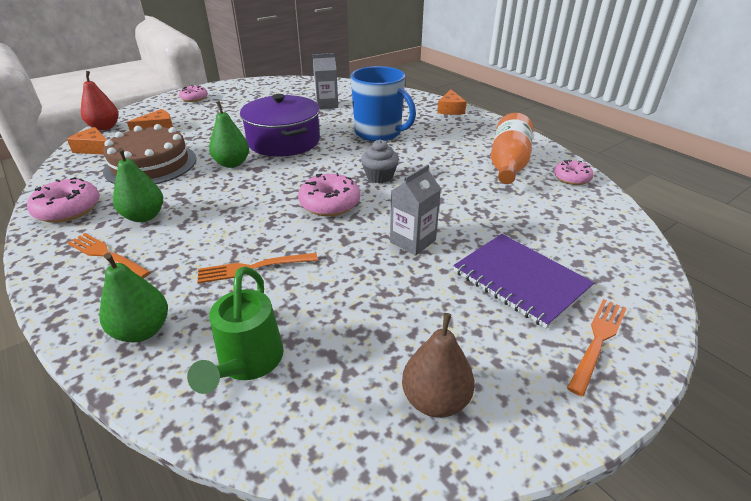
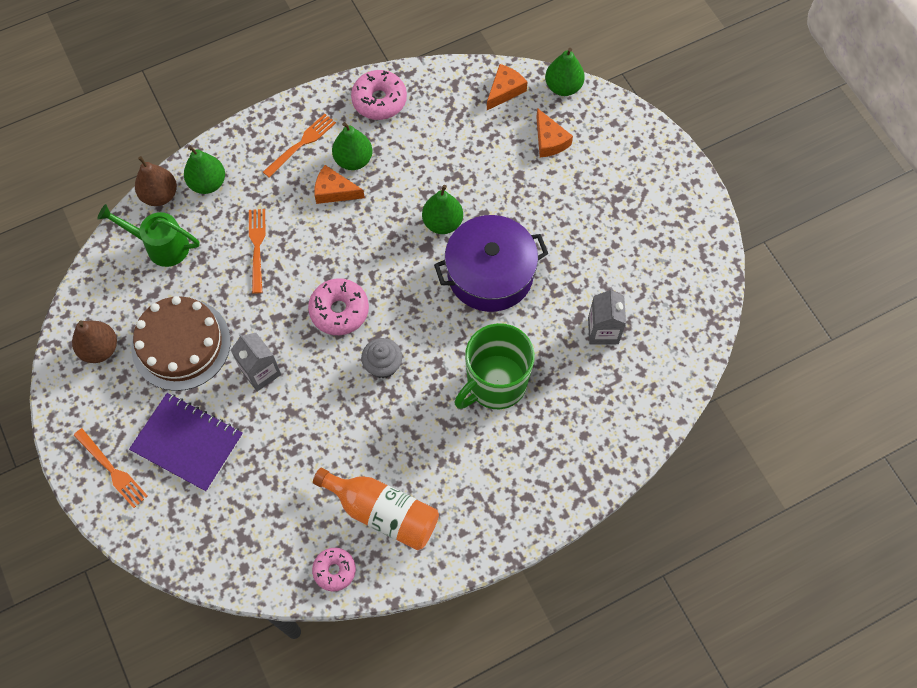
camera: 100 degrees right, 30 degrees up
red pear [81,71,119,131] -> green pear [545,48,585,96]
brown cake [103,124,196,184] -> brown cake moved to [131,296,231,391]
pink donut [179,85,208,102] -> none
blue mug [351,66,416,142] -> green mug [454,323,535,409]
orange cheese [437,89,466,115] -> orange cheese moved to [314,165,365,204]
purple notebook [453,234,594,329] -> purple notebook turned 60 degrees clockwise [129,393,243,492]
none -> brown pear [135,156,177,206]

